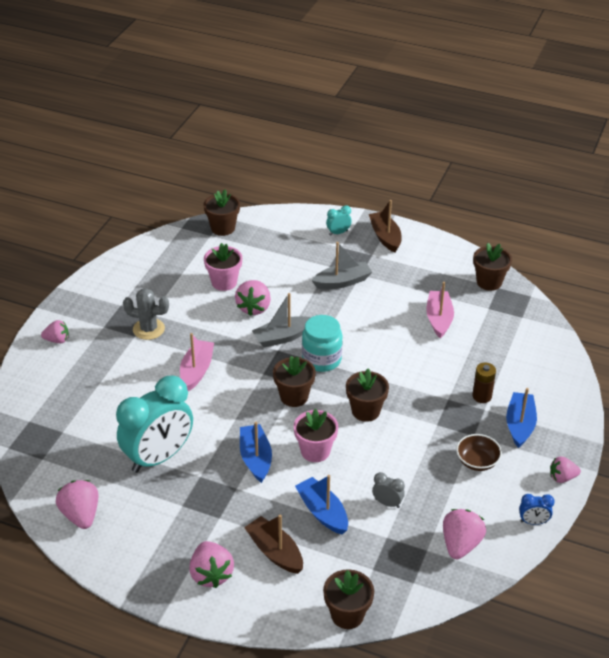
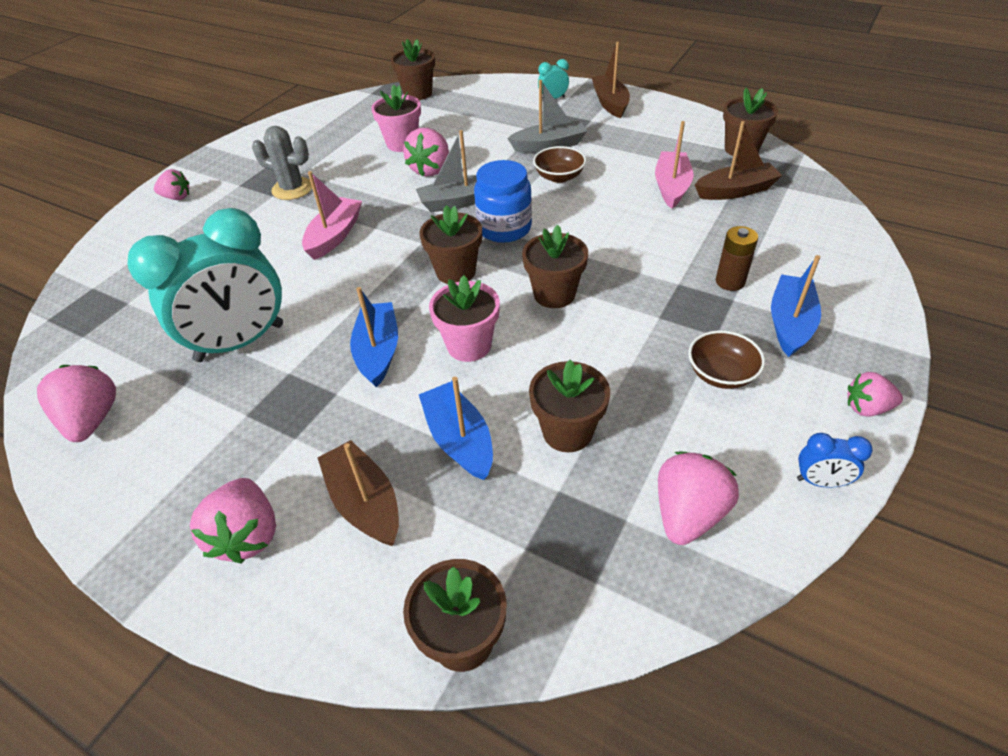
camera: 10 degrees right, 5 degrees up
turquoise jar [302,315,343,372] -> blue jar [474,160,532,243]
grey clock [372,472,405,508] -> brown flower pot [529,360,610,452]
none -> brown bowl [533,146,586,183]
none -> brown boat [695,121,782,200]

